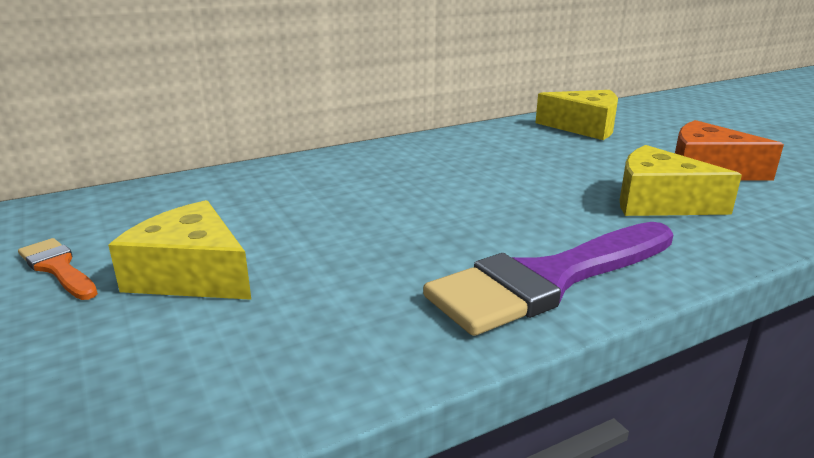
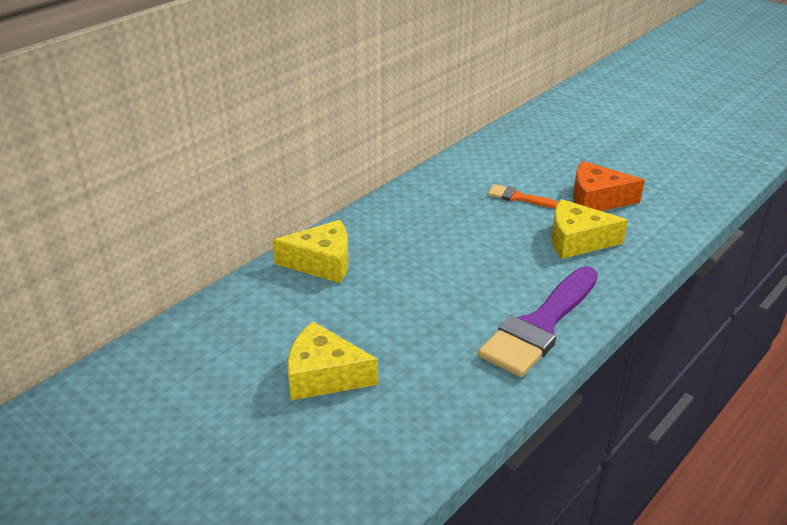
camera: 20 degrees left, 10 degrees up
orange brush [18,238,98,300] -> orange brush moved to [488,184,558,208]
yellow cheese [535,90,618,140] -> yellow cheese moved to [272,220,348,283]

